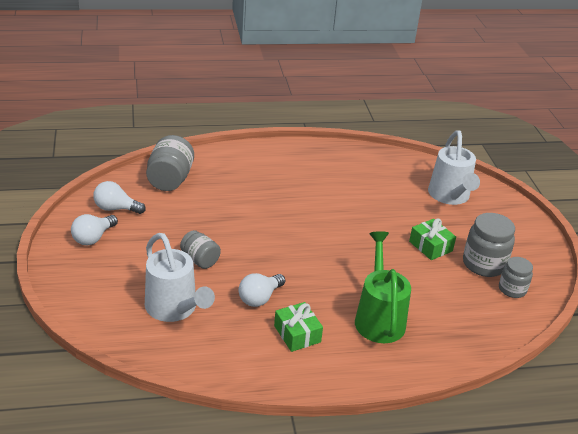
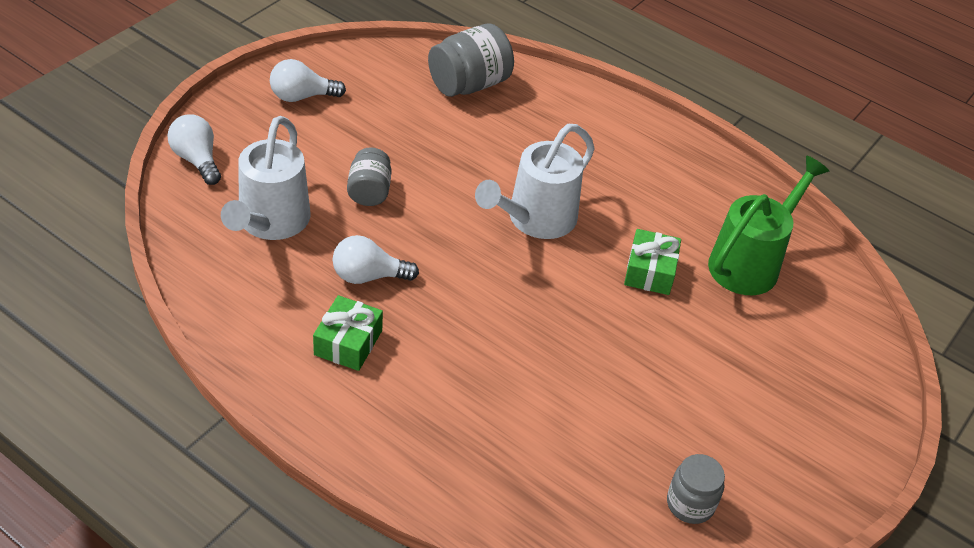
camera: 45 degrees right, 10 degrees up
white light bulb [93,181,146,214] -> white light bulb moved to [167,114,221,185]
green watering can [355,231,411,343] -> green watering can moved to [708,156,829,295]
green gift [409,218,456,260] -> green gift moved to [624,229,681,295]
white watering can [428,131,480,205] -> white watering can moved to [475,124,595,239]
grey jar [463,213,515,277] -> none

